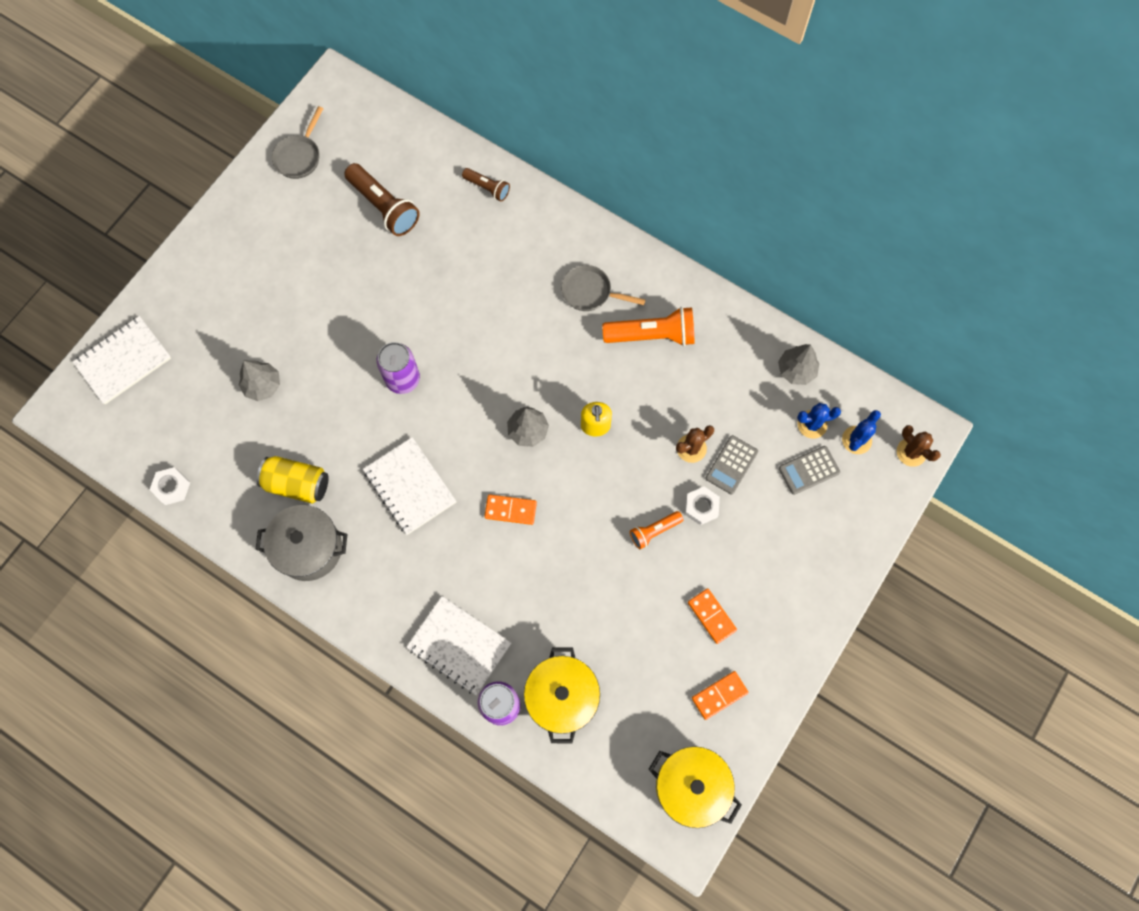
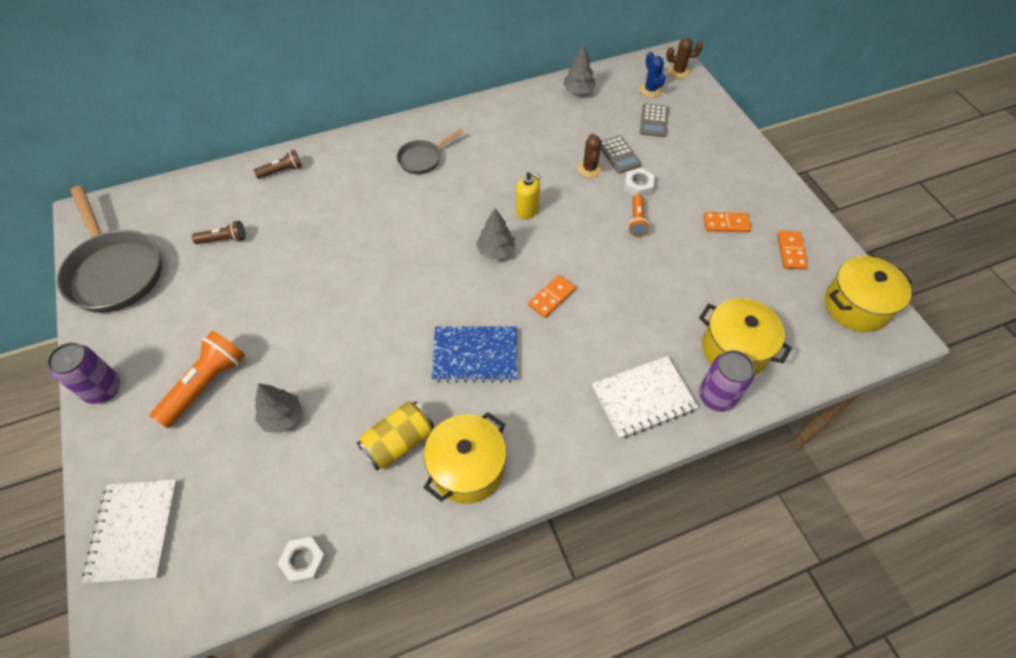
camera: 55 degrees left, 15 degrees down
grey pot [255,505,347,581] -> yellow pot [424,412,507,504]
grey pan [272,106,323,179] -> grey pan [57,186,162,313], size x1.95
brown flashlight [344,163,420,236] -> brown flashlight [192,221,246,244], size x0.56
white notebook [363,437,457,535] -> blue notebook [431,327,517,383]
purple can [377,342,420,394] -> purple can moved to [47,342,120,404]
orange flashlight [602,307,694,346] -> orange flashlight moved to [150,331,245,428]
blue cactus [797,403,841,439] -> none

